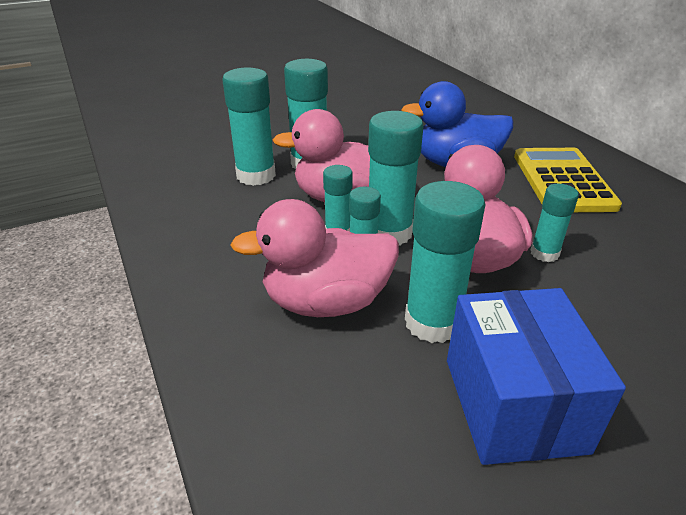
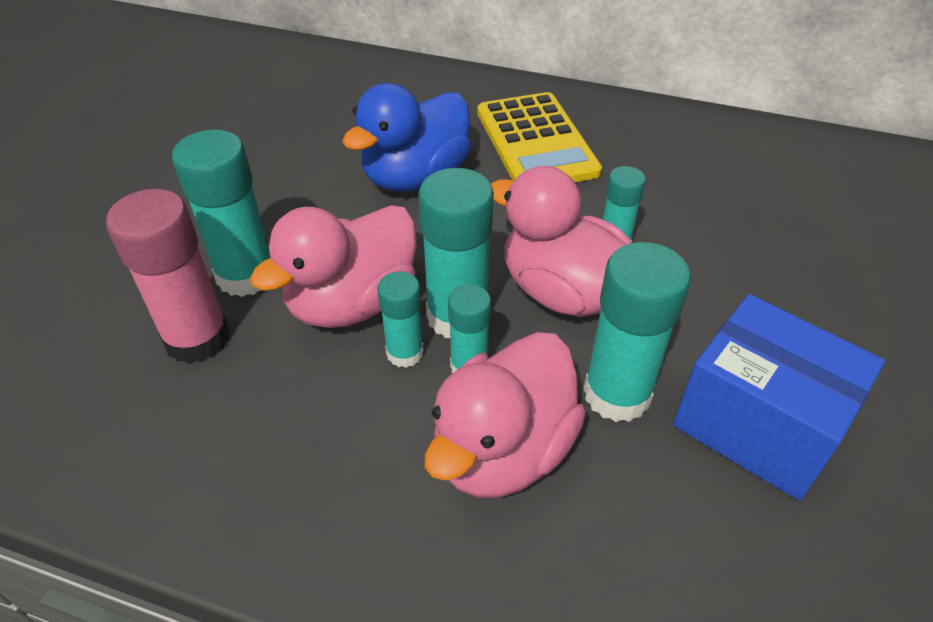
camera: 45 degrees left, 10 degrees up
turquoise glue stick [222,67,276,186] -> pink glue stick [106,189,230,364]
yellow calculator [514,148,622,212] -> yellow calculator turned 150 degrees counterclockwise [477,92,602,182]

